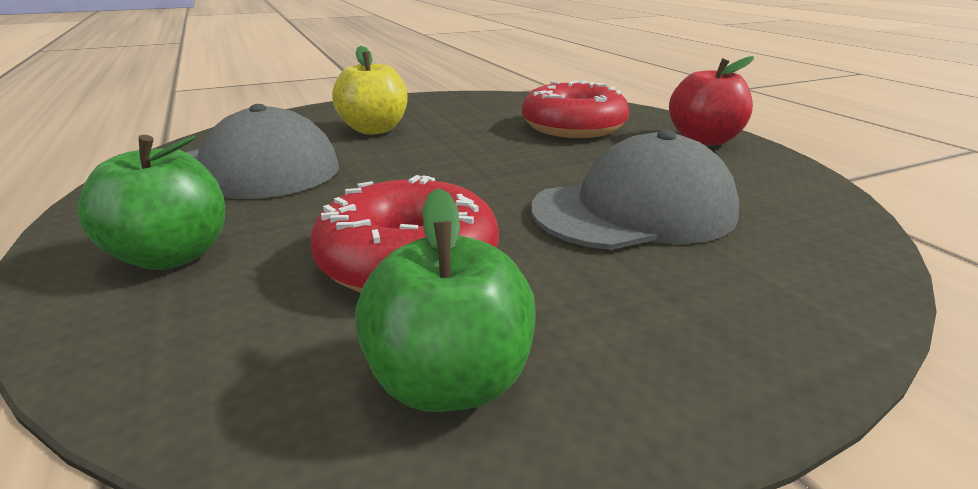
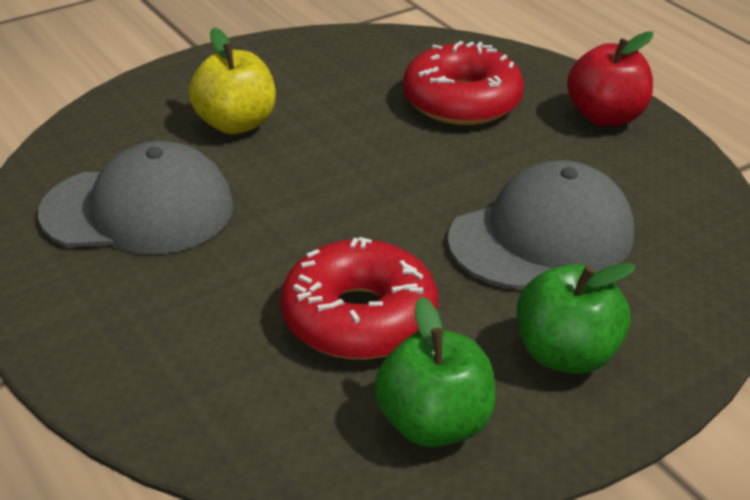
camera: 10 degrees left, 10 degrees up
green apple [77,135,225,270] -> green apple moved to [517,263,636,374]

